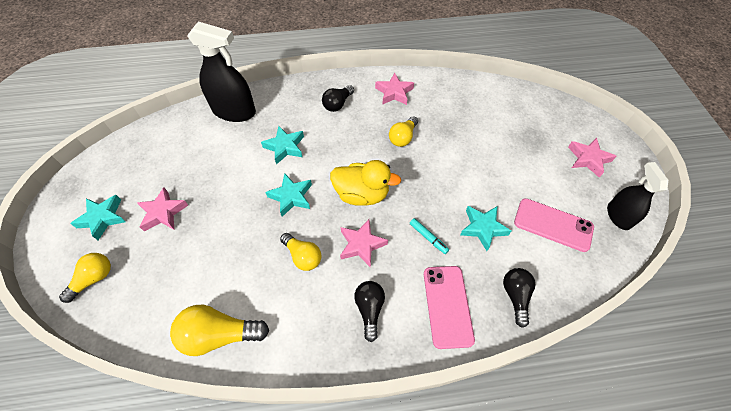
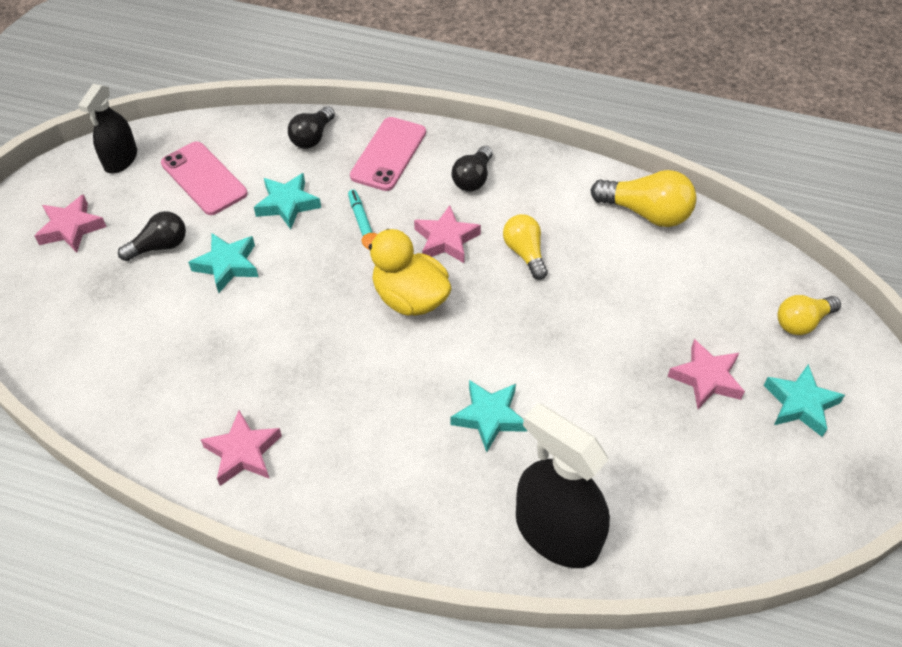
camera: 155 degrees left, 5 degrees down
turquoise star [266,173,312,217] -> turquoise star moved to [188,233,258,293]
black light bulb [322,85,354,112] -> black light bulb moved to [118,211,186,261]
yellow light bulb [389,116,418,147] -> none

